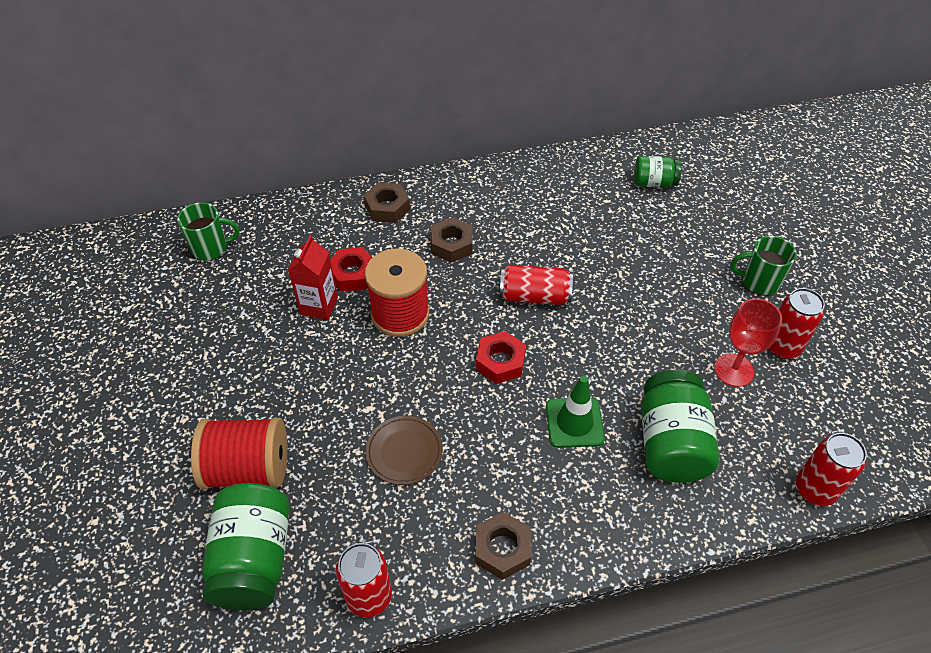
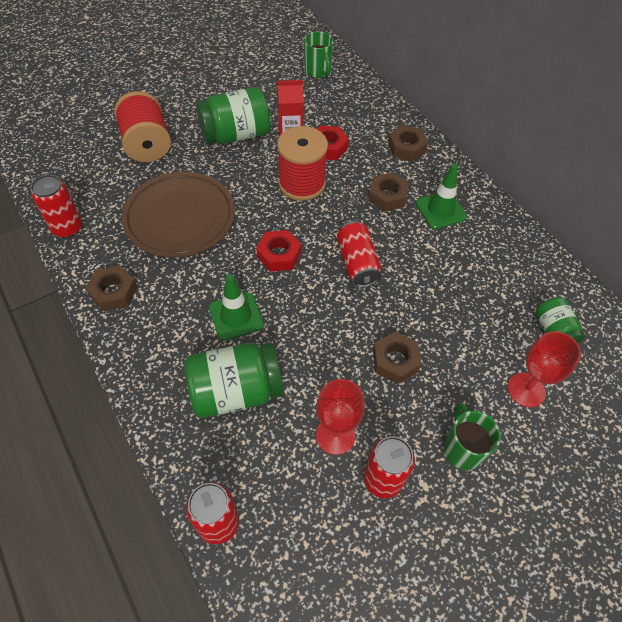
camera: 70 degrees right, 5 degrees up
green jar [202,483,290,610] -> green jar moved to [196,87,270,144]
brown plate [365,416,443,485] -> brown plate [122,172,235,257], size x1.93
none -> brown nut [373,332,421,384]
none -> green traffic cone [416,164,467,229]
none -> red goblet [508,331,581,408]

